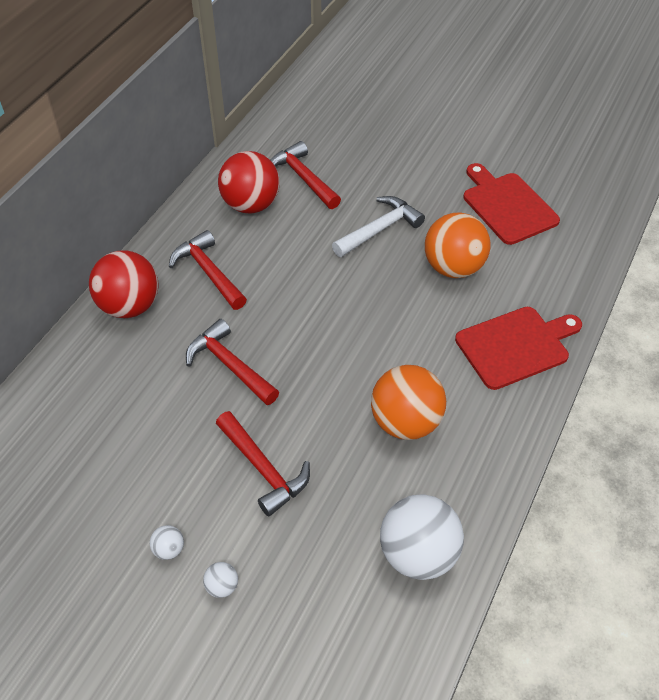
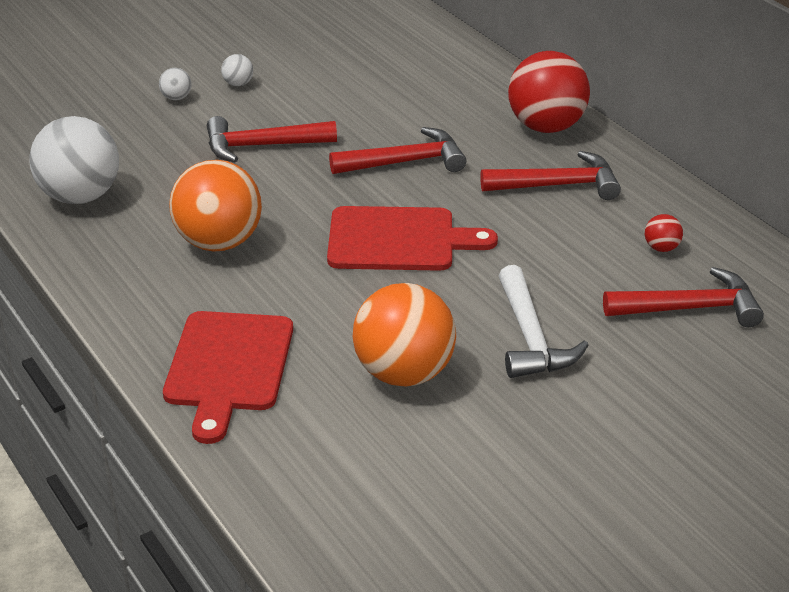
camera: 120 degrees right, 15 degrees down
red ball [218,151,280,214] -> red ball [645,214,683,252], size x0.42
red cutting board [464,163,560,245] -> red cutting board moved to [327,206,498,271]

